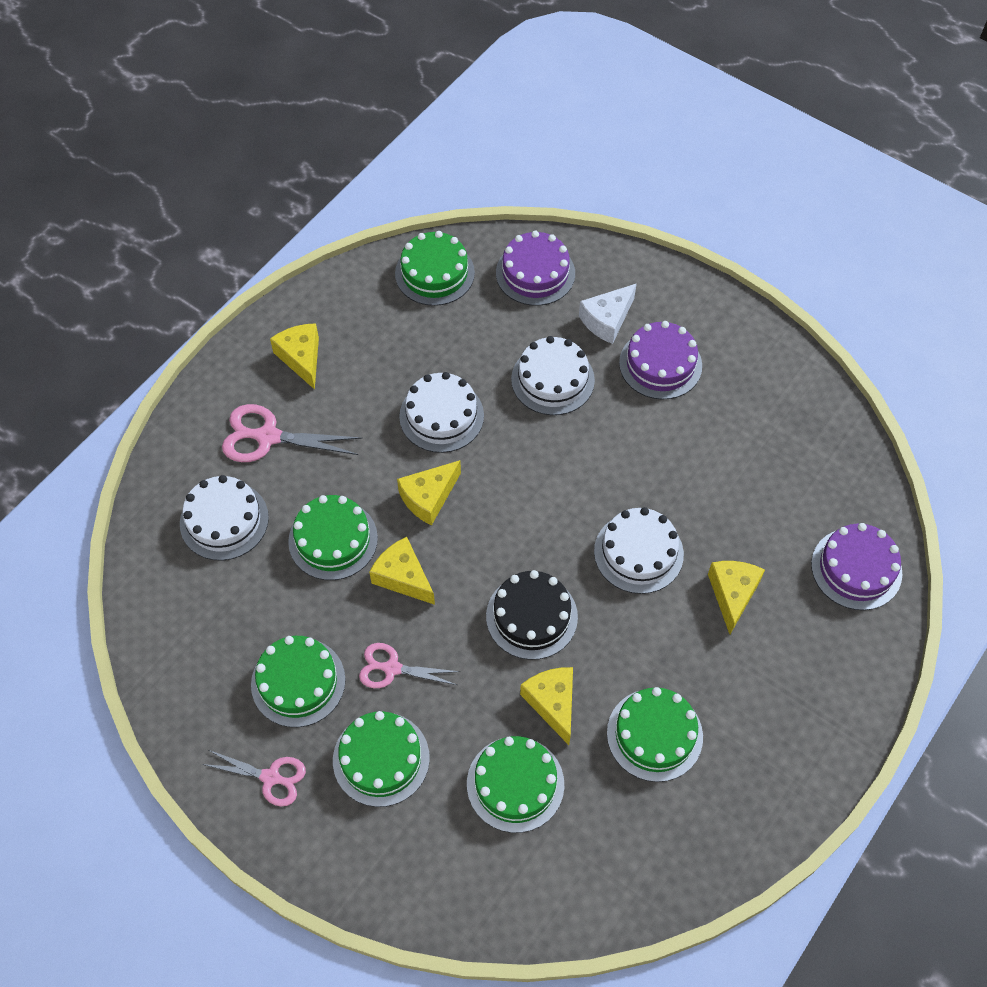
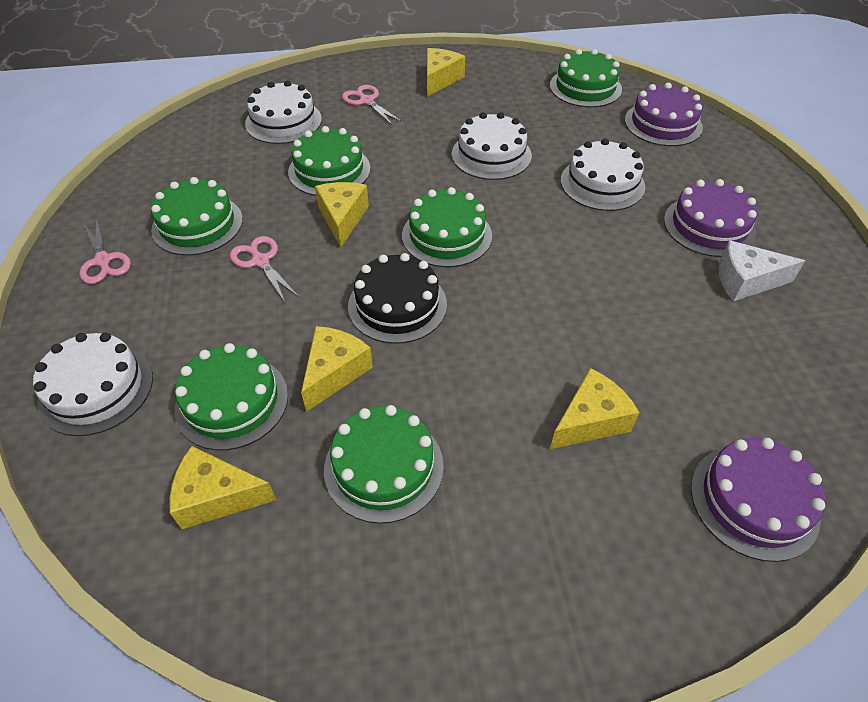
camera: 45 degrees right, 10 degrees down
pink scissors [222,404,362,462] -> pink scissors [342,85,403,126], size x0.66
green cake [333,711,430,807] -> green cake moved to [402,187,492,267]
yellow cheese [397,460,461,525] -> yellow cheese moved to [169,446,276,529]
white cheese [579,283,637,344] -> white cheese moved to [718,240,805,301]
white cake [594,507,684,594] -> white cake moved to [33,333,153,436]

